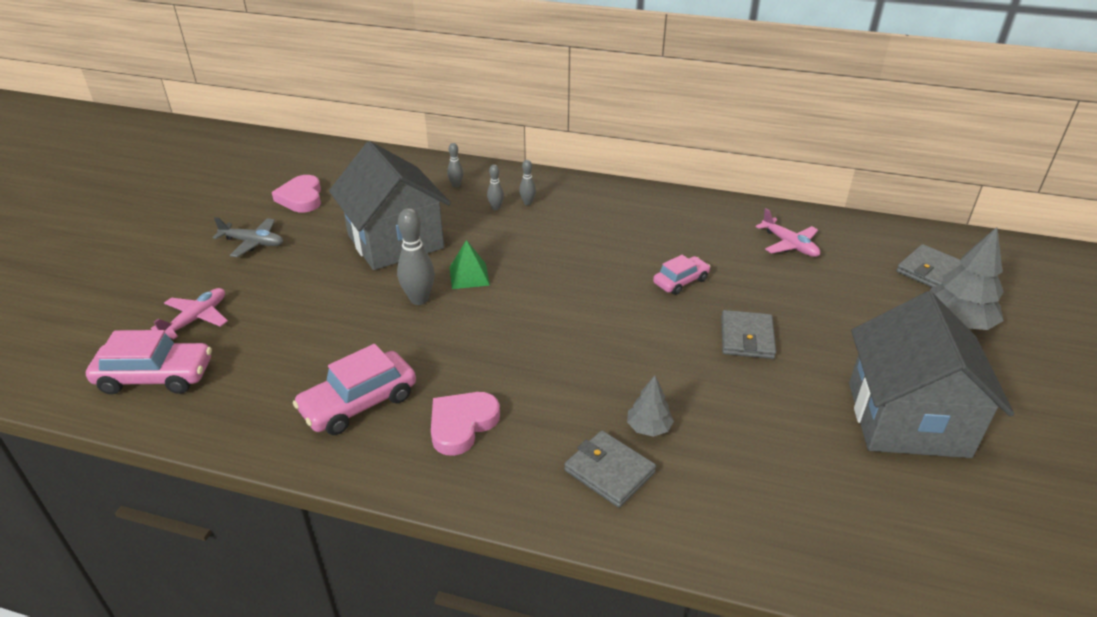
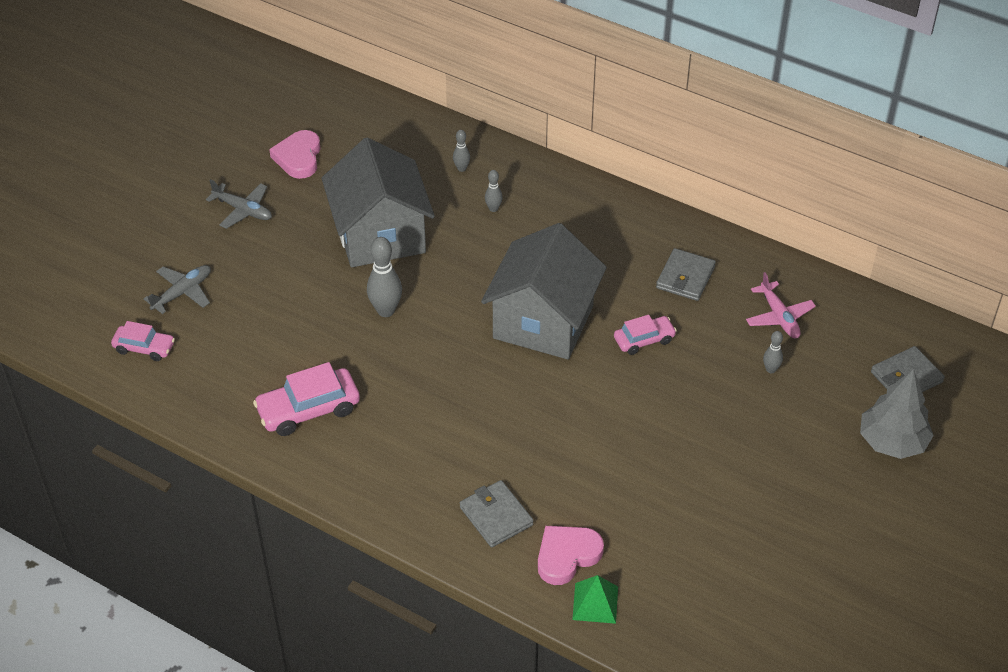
camera: 15 degrees right, 10 degrees up
pink car [86,330,212,394] -> pink car [111,321,175,361], size x0.62
pink plane [151,288,228,339] -> grey plane [144,265,211,314]
pink heart [431,392,500,456] -> pink heart moved to [538,526,604,585]
green pyramid [449,240,490,289] -> green pyramid moved to [572,575,618,624]
grey bowling pin [519,160,536,205] -> grey bowling pin moved to [763,331,783,373]
grey tree [627,375,674,437] -> none
grey wallet [721,310,776,359] -> grey wallet moved to [656,248,716,301]
grey house [849,291,1014,458] -> grey house moved to [481,223,607,359]

